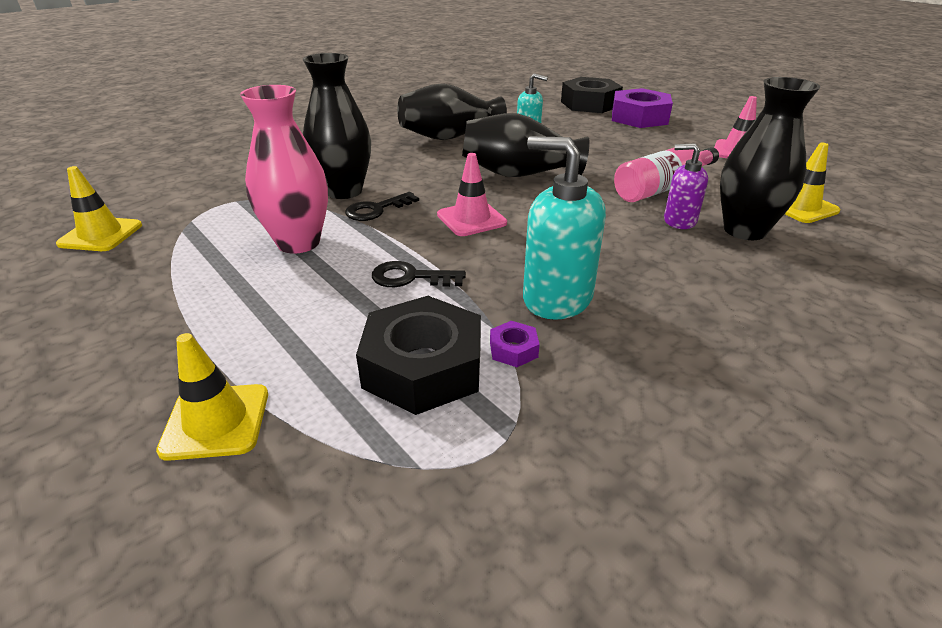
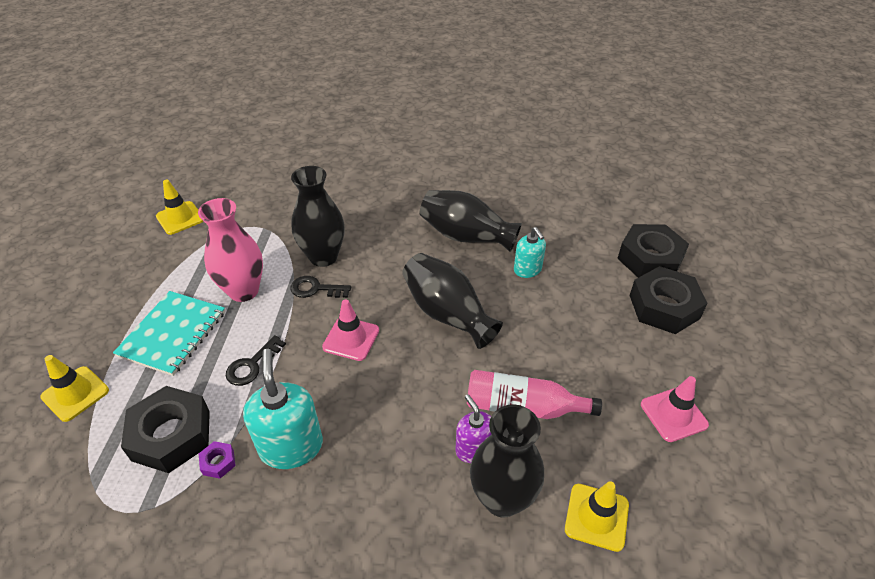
camera: 45 degrees right, 10 degrees up
black key [372,261,466,287] -> black key turned 105 degrees counterclockwise [226,335,286,386]
purple nut [612,88,673,128] -> black nut [629,266,708,334]
none -> turquoise notebook [113,291,225,376]

